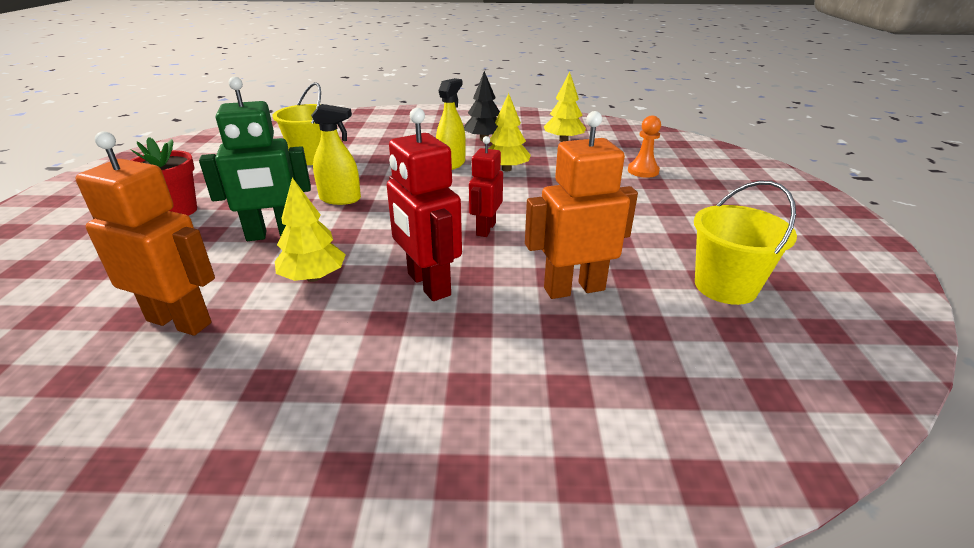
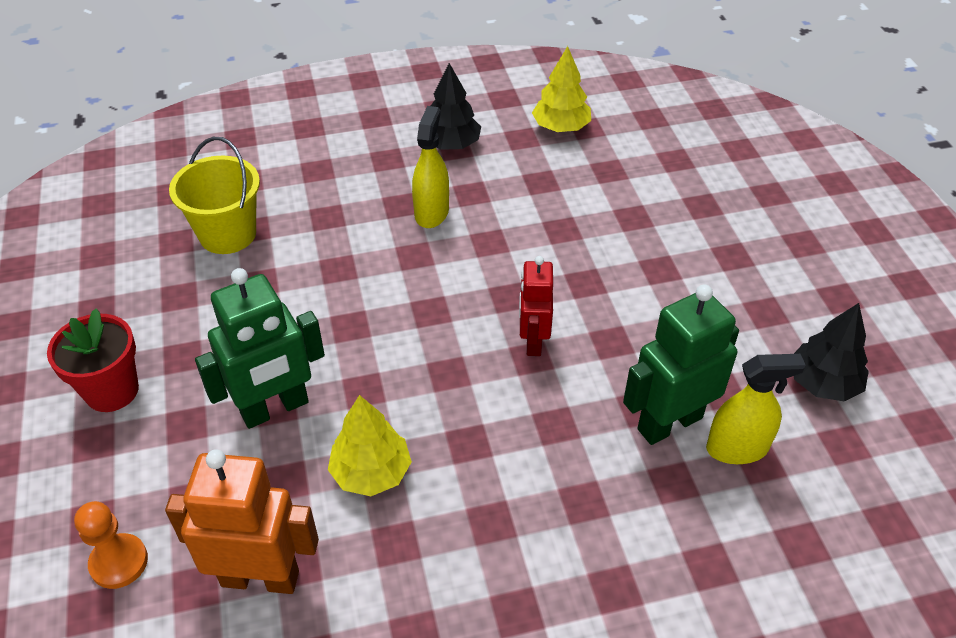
camera: 15 degrees left, 15 degrees up
yellow spray bottle [311,104,361,205] -> yellow spray bottle moved to [706,354,806,464]
red robot [387,108,462,301] -> none
yellow tree [489,93,531,171] -> none
orange robot [525,111,638,299] -> green robot [623,285,739,445]
orange pawn [628,115,661,178] -> orange pawn moved to [74,501,148,589]
yellow bucket [694,181,797,305] -> black tree [794,303,869,402]

